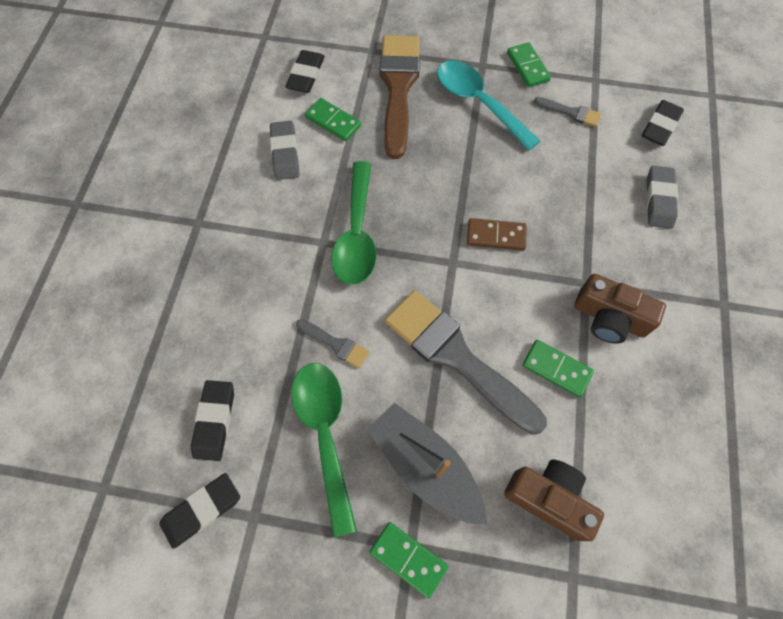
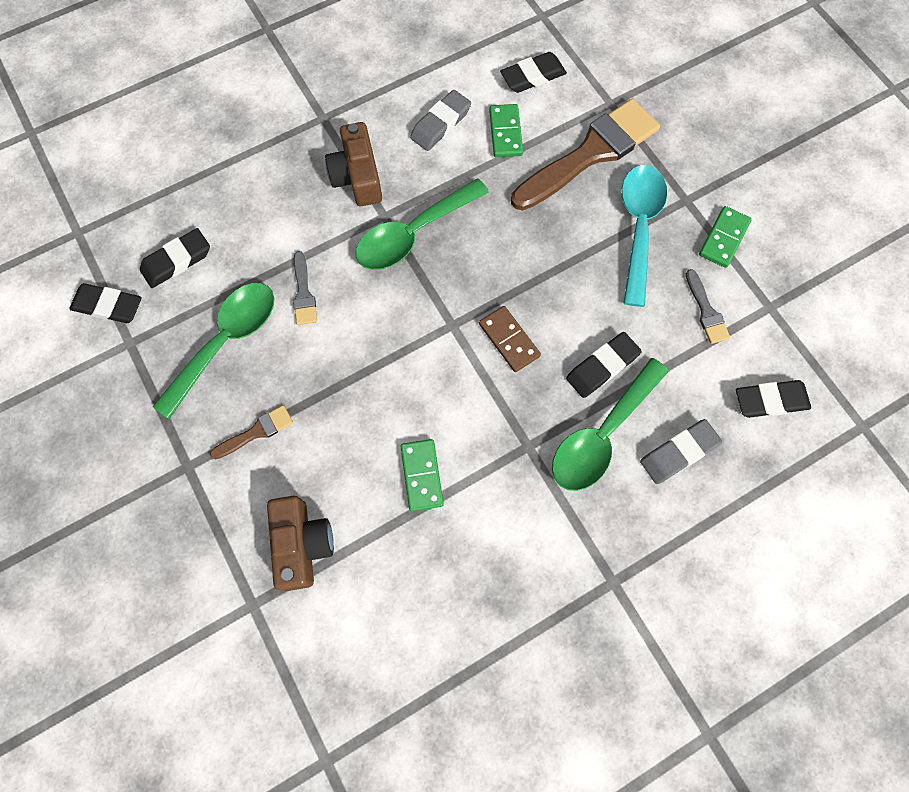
camera: 50 degrees right, 5 degrees up
grey boat [367,403,487,525] -> brown brush [210,405,293,460]
green domino [370,522,448,598] -> none
grey brush [385,290,547,434] -> none
brown camera [574,274,666,344] -> brown camera moved to [325,122,382,206]
none -> green spoon [552,358,669,491]
none -> black eraser [566,332,642,398]

